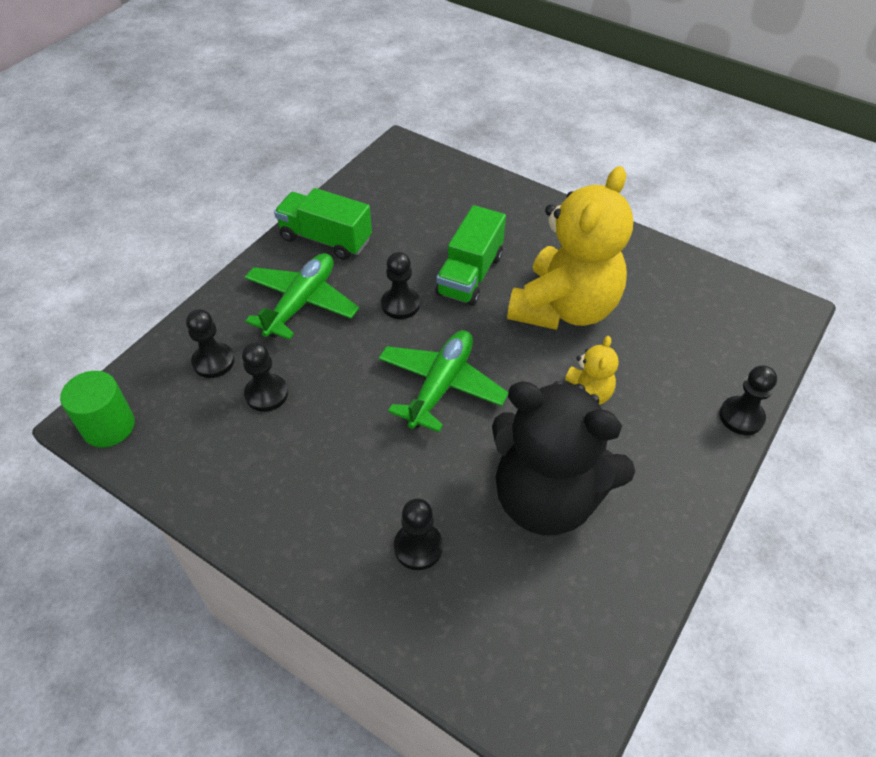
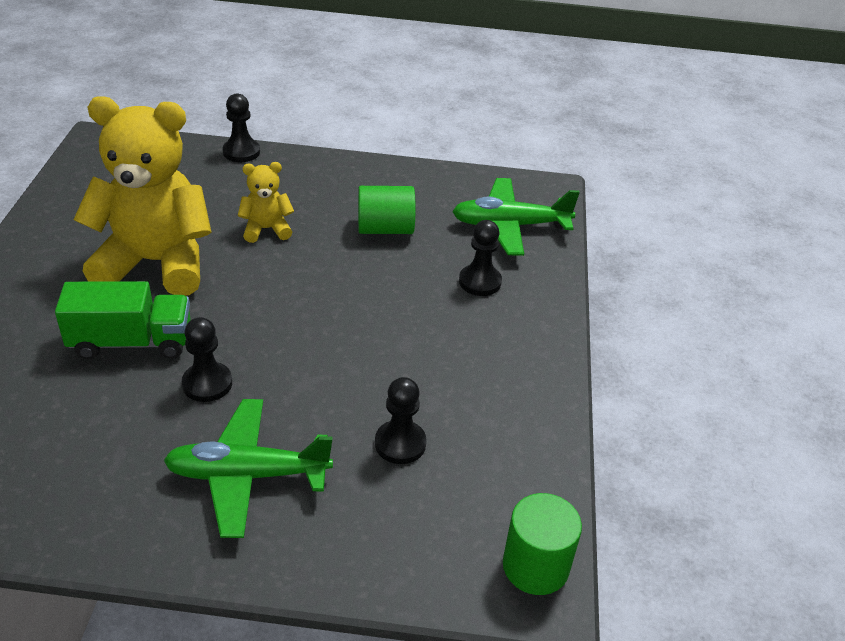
camera: 120 degrees left, 10 degrees down
black pawn [186,309,235,378] -> none
green truck [274,188,372,260] -> none
green plane [379,330,509,432] -> green plane moved to [452,178,580,256]
black teddy bear [492,381,635,535] -> green cylinder [358,186,415,234]

